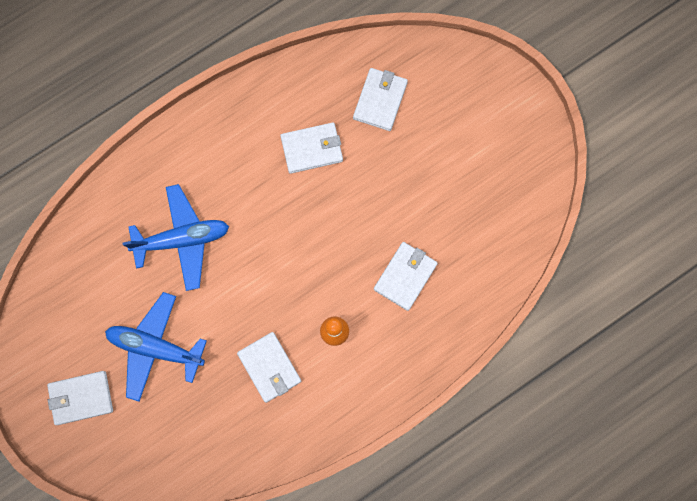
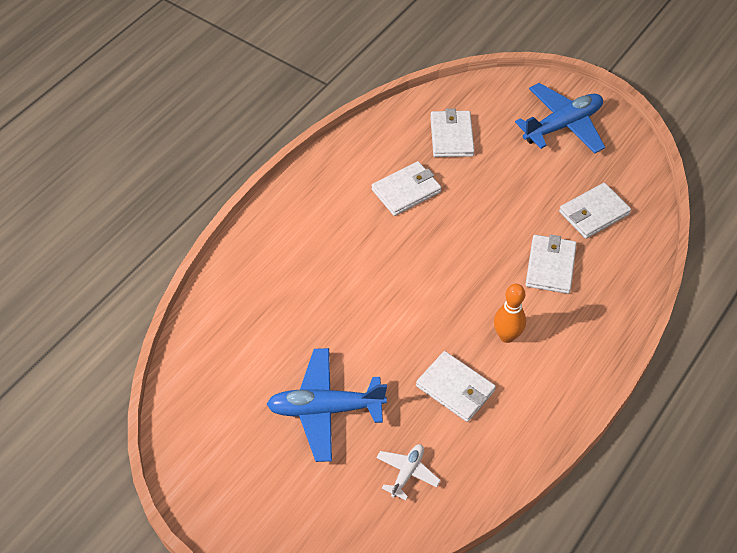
camera: 20 degrees left, 25 degrees down
white wallet [47,371,113,425] -> white wallet moved to [559,183,631,239]
blue plane [123,184,229,291] -> blue plane moved to [515,83,605,153]
none -> white plane [376,444,441,500]

